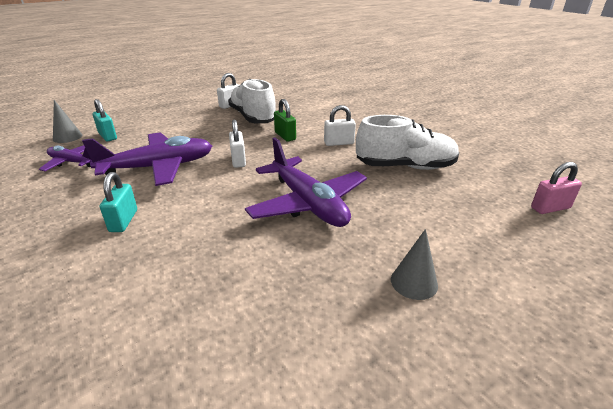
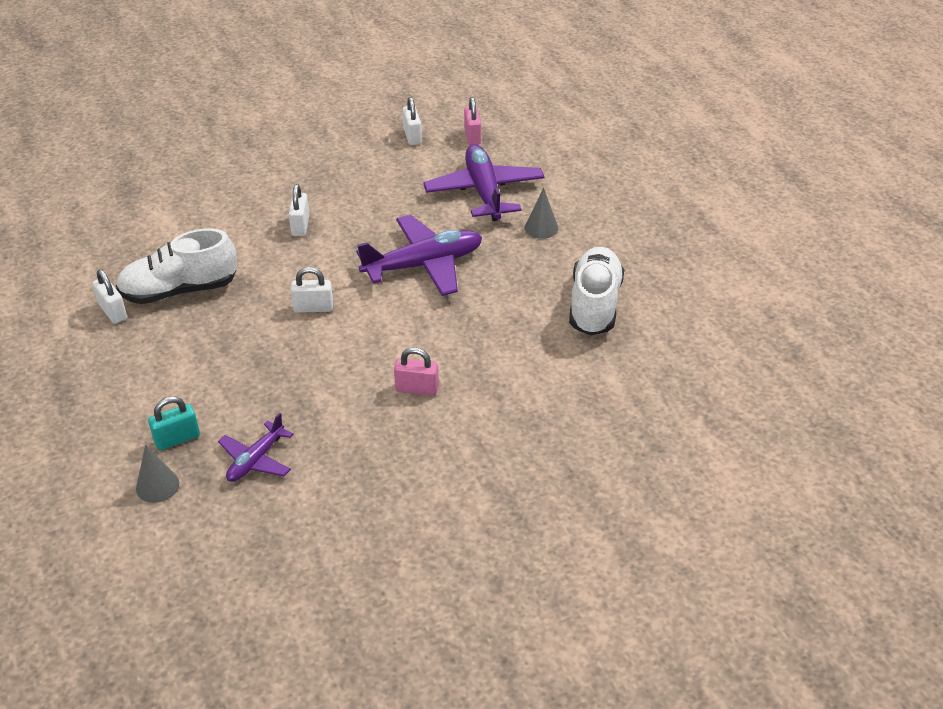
camera: 80 degrees left, 10 degrees up
purple plane [82,133,212,186] -> purple plane moved to [423,144,544,221]
turquoise padlock [100,172,137,232] -> pink padlock [394,347,439,396]
green padlock [274,99,296,142] -> none
white shoe [356,115,459,170] -> white shoe moved to [569,247,624,336]
none -> white padlock [403,97,422,145]

